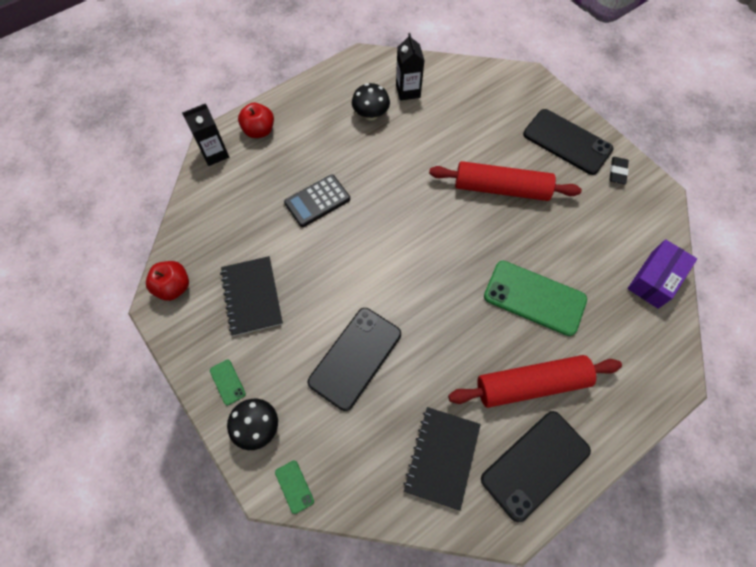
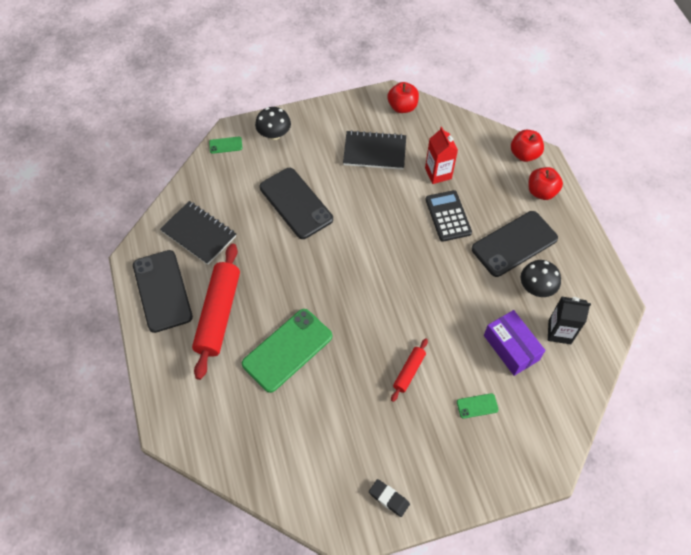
camera: 110 degrees right, 5 degrees down
black carton [182,103,229,166] -> red apple [511,130,544,162]
green phone [210,360,246,405] -> green phone moved to [457,393,499,419]
red rolling pin [429,161,582,201] -> red rolling pin [391,338,428,402], size x0.49
black phone [523,109,614,175] -> black phone moved to [472,211,558,277]
purple box [628,239,697,309] -> purple box moved to [484,310,545,376]
none -> red carton [425,127,458,184]

